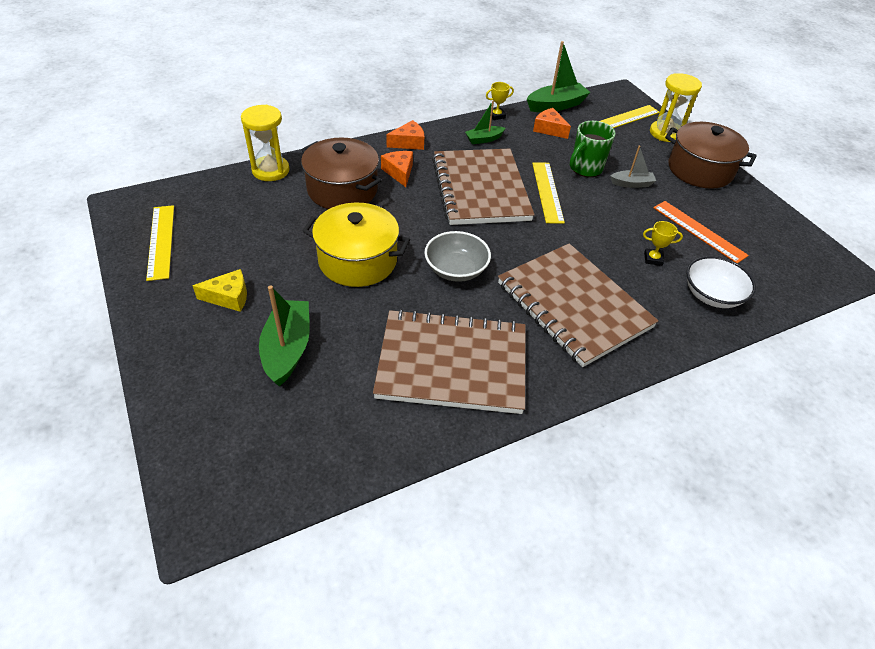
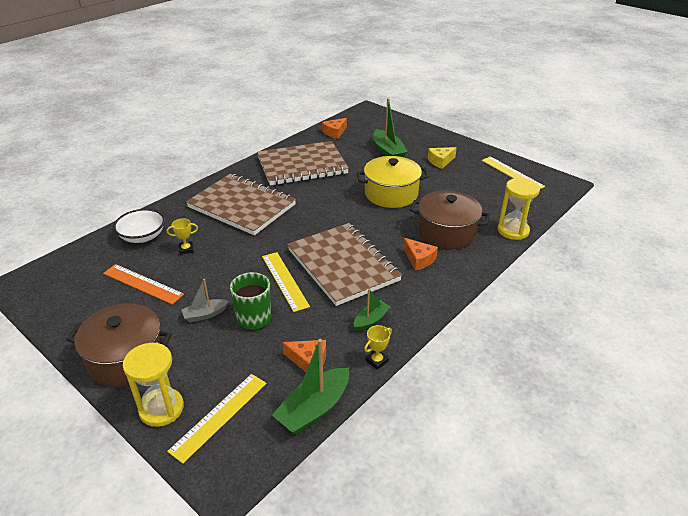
camera: 160 degrees right, 10 degrees down
orange cheese [386,120,424,150] -> orange cheese moved to [322,118,347,139]
grey bowl [424,231,491,282] -> none

